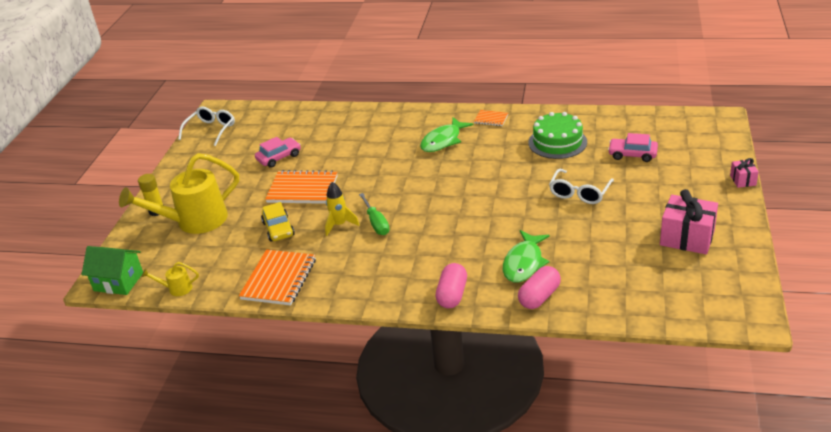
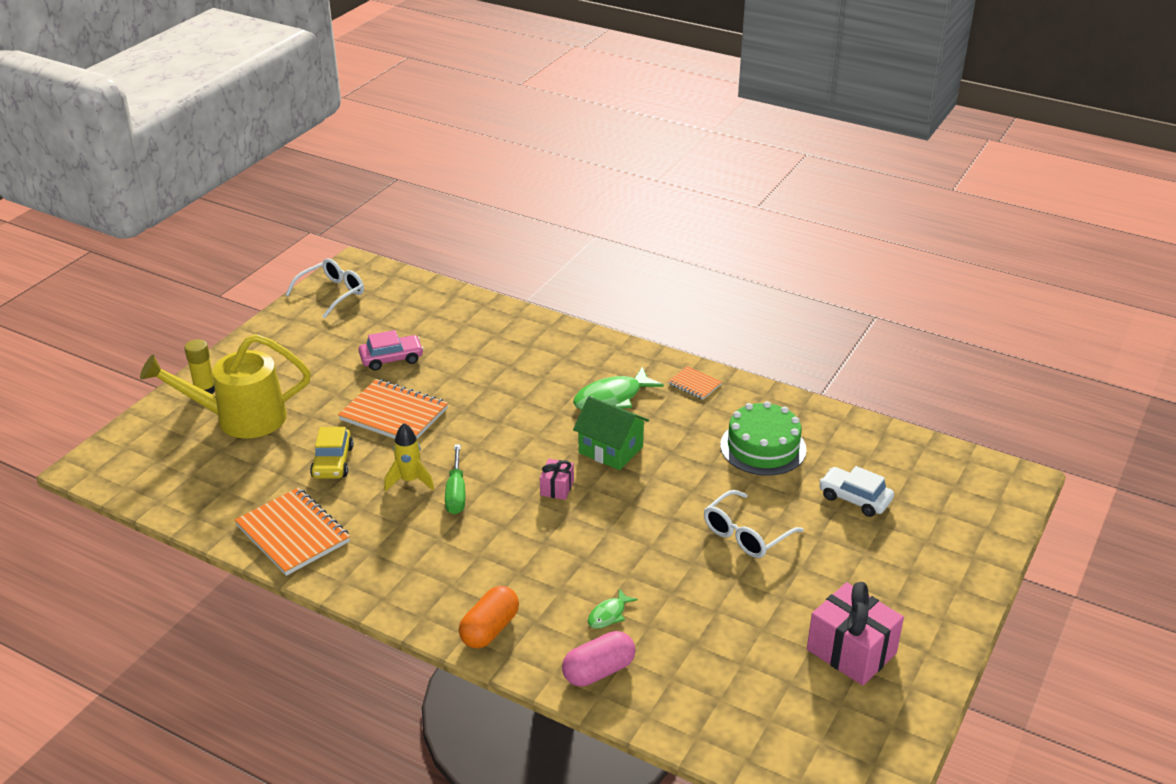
camera: 15 degrees right, 0 degrees up
green house [81,246,143,295] -> green house moved to [573,396,649,470]
yellow watering can [141,262,199,296] -> none
orange notebook [239,250,316,306] -> orange notebook turned 75 degrees counterclockwise [235,488,350,576]
pink capsule [435,263,467,308] -> orange capsule [459,586,519,649]
green fish [503,230,550,282] -> green fish [588,588,638,629], size x0.52
pink car [608,133,658,162] -> white car [819,466,894,517]
pink gift [730,158,759,188] -> pink gift moved to [540,459,574,500]

